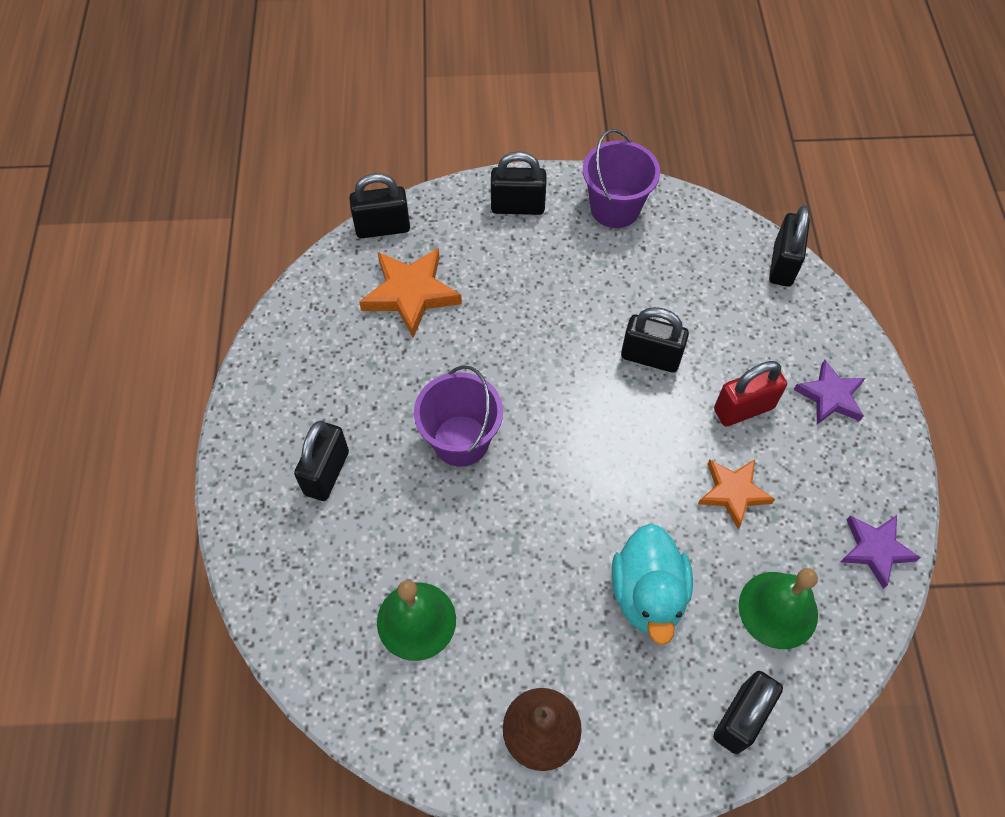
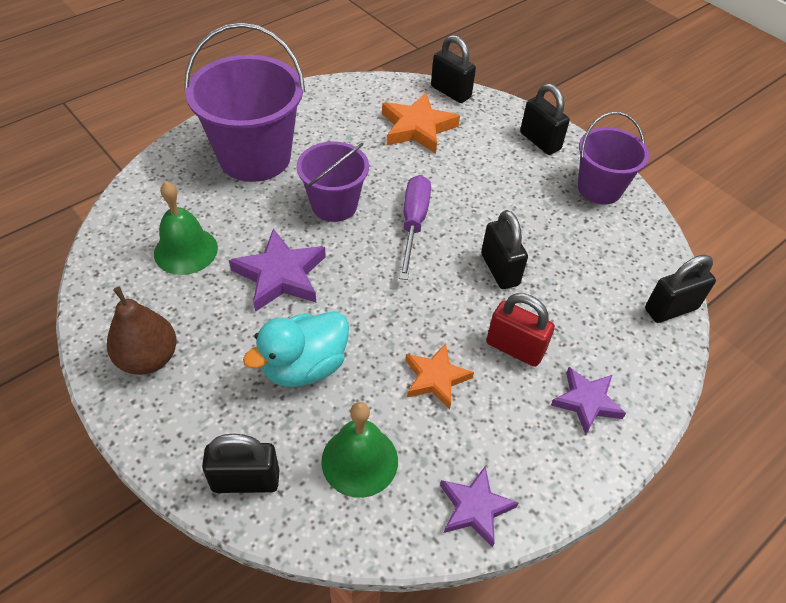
camera: 50 degrees right, 10 degrees down
black padlock [294,420,349,501] -> purple bucket [184,23,305,182]
none -> purple star [229,229,326,312]
none -> purple screwdriver [399,175,431,280]

